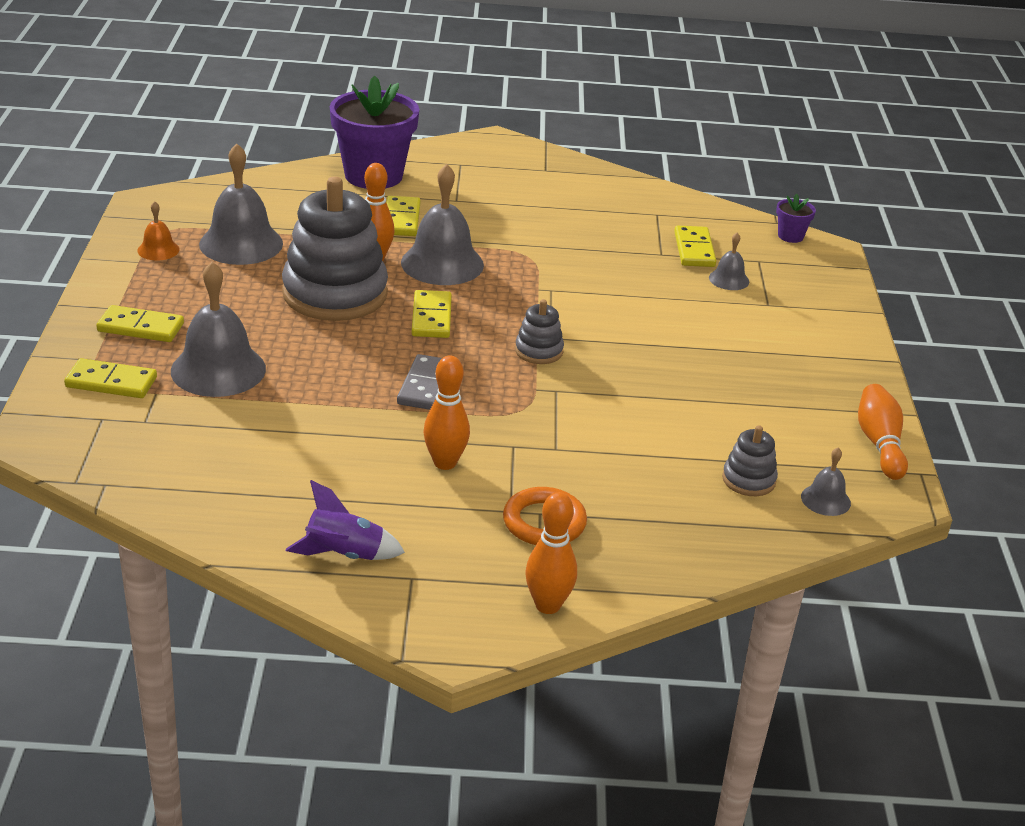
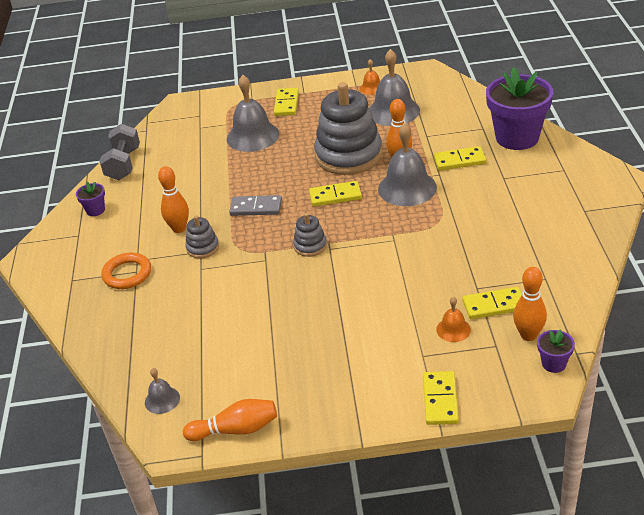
camera: 90 degrees right, 5 degrees up
yellow domino [64,358,157,398] -> yellow domino moved to [423,371,459,425]
purple rocket [286,480,405,560] -> purple flower pot [76,181,105,216]
orange bowling pin [526,492,577,614] -> orange bowling pin moved to [513,267,547,341]
grey bell [709,233,749,290] -> orange bell [436,297,471,342]
grey stacking toy [722,425,778,496] -> grey stacking toy moved to [185,215,219,258]
none -> grey dumbbell [100,124,140,180]

